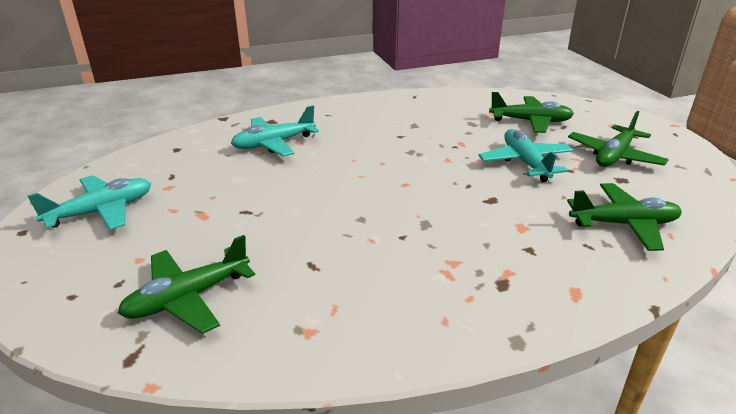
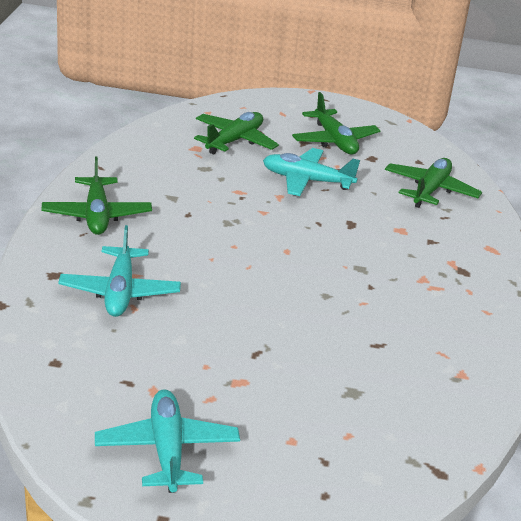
camera: 65 degrees left, 0 degrees up
green plane [118,235,255,334] -> green plane moved to [42,156,152,235]

